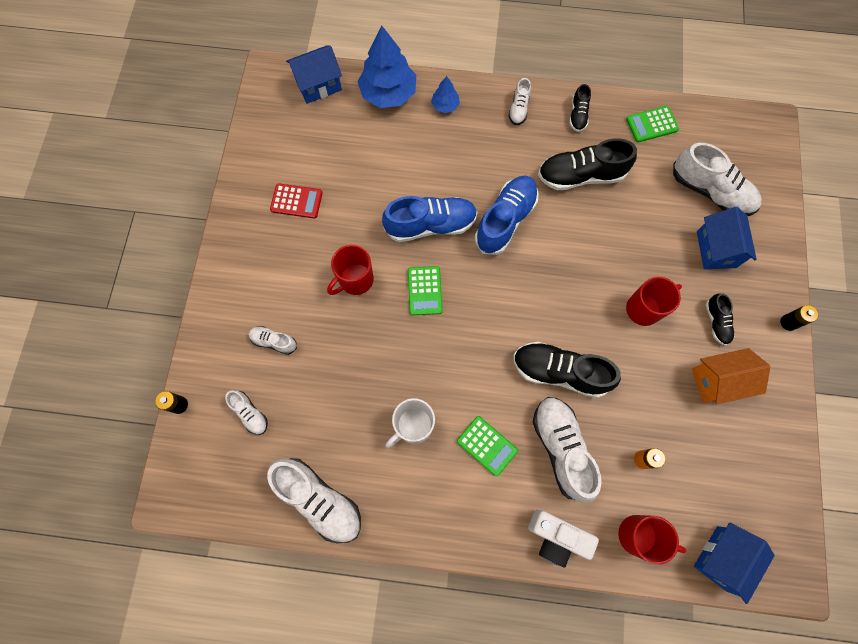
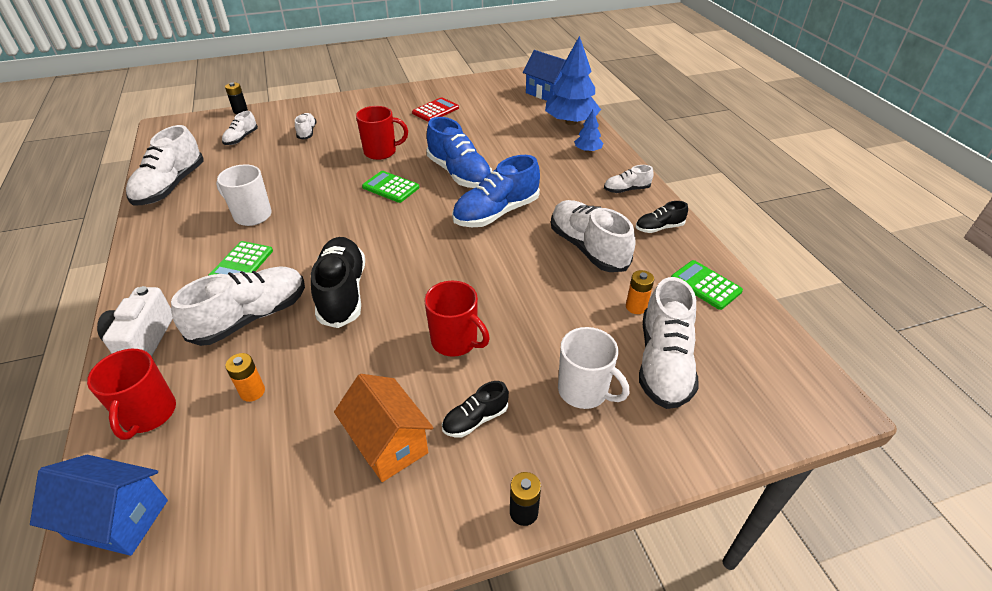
camera: 65 degrees right, 30 degrees down
red calculator [270,183,323,219] -> red calculator turned 120 degrees counterclockwise [412,97,459,122]
red mug [327,245,374,295] -> red mug turned 150 degrees clockwise [356,106,408,160]
green calculator [408,266,443,315] -> green calculator turned 60 degrees clockwise [362,171,419,203]
blue shoe [475,176,538,255] -> blue shoe turned 135 degrees clockwise [452,155,540,227]
black shoe [538,138,637,190] -> white shoe [551,200,635,272]
blue house [697,207,757,269] -> white mug [558,327,629,409]
none -> orange battery [626,270,654,314]

